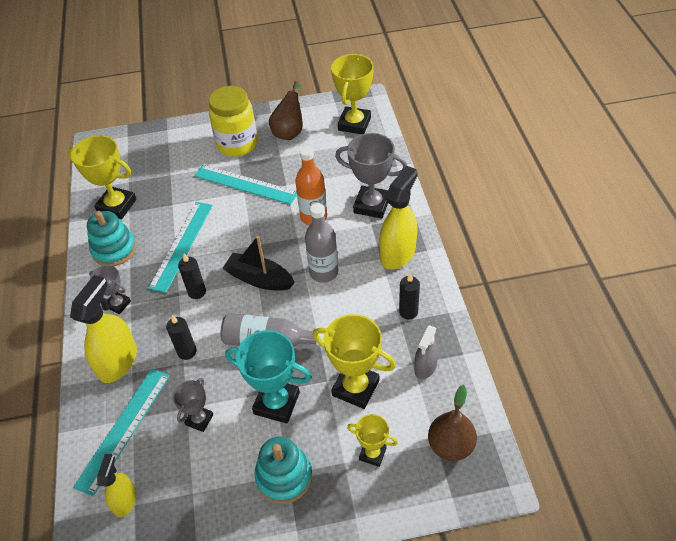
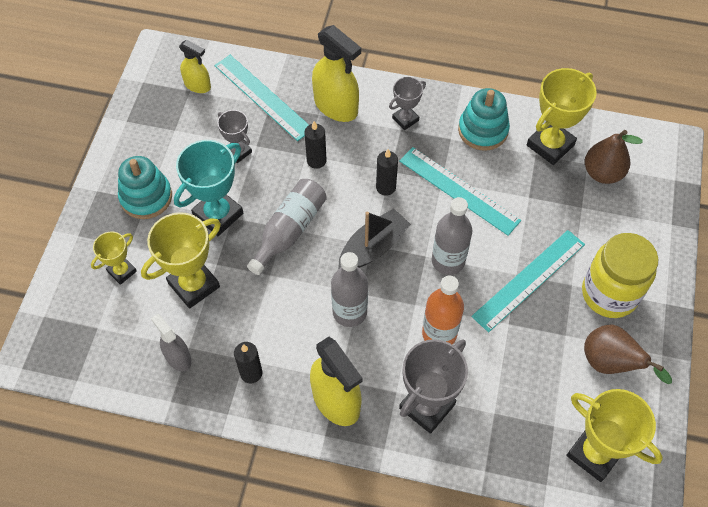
camera: 110 degrees right, 10 degrees up
brown pear [428,385,477,461] -> brown pear moved to [585,130,643,184]
none -> grey bottle [432,197,472,275]

